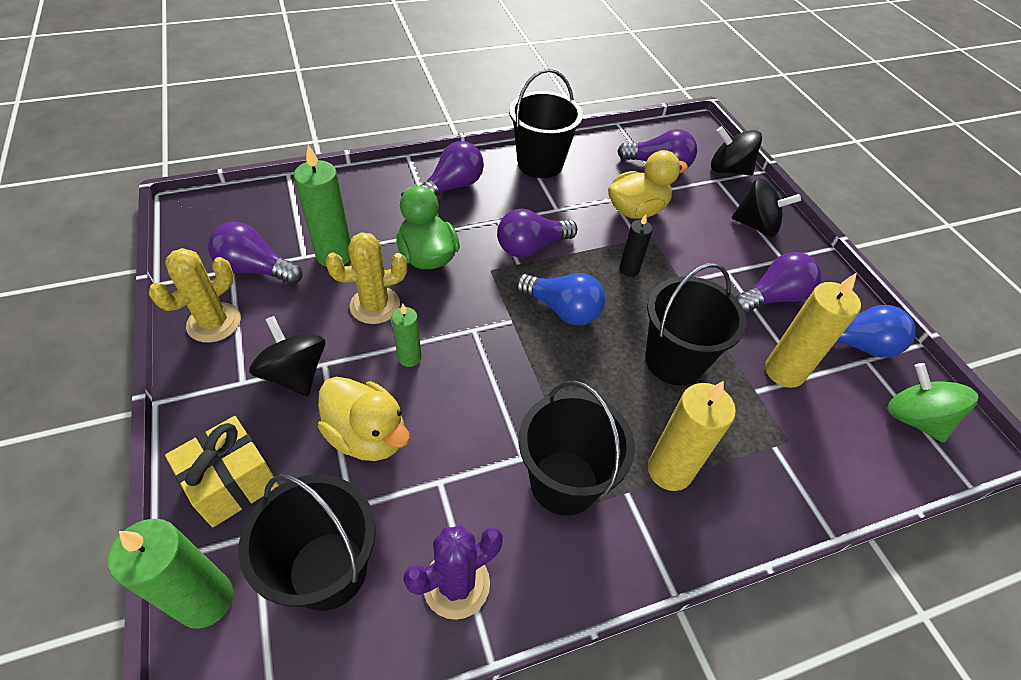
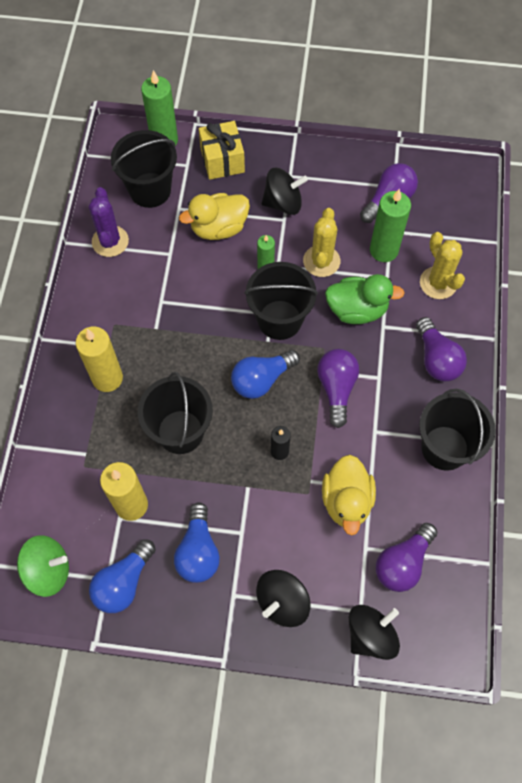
camera: 120 degrees right, 15 degrees up
yellow cactus [149,248,241,343] -> yellow cactus moved to [420,232,465,299]
black bucket [519,381,635,516] -> black bucket moved to [244,262,318,340]
purple light bulb [735,252,821,314] -> blue light bulb [174,502,220,583]

